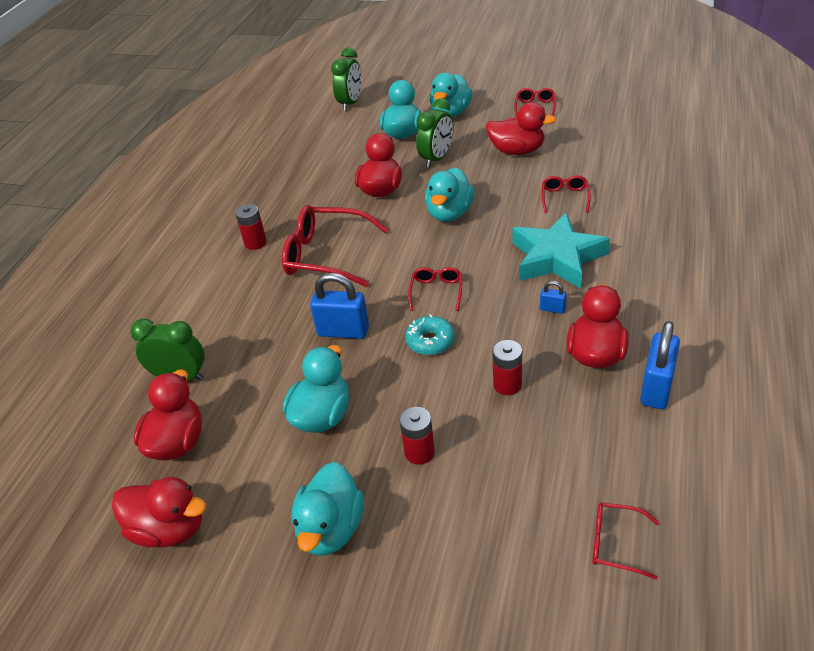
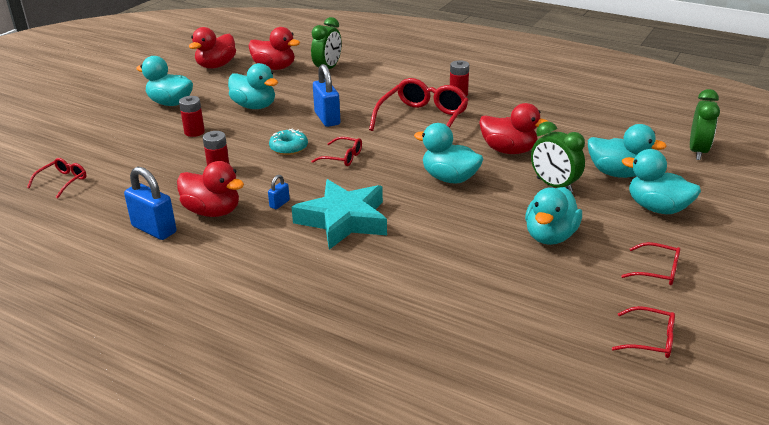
camera: 100 degrees right, 10 degrees down
blue padlock [310,273,369,339] -> blue padlock turned 45 degrees counterclockwise [313,64,341,127]
green clock [331,47,362,111] -> green clock turned 105 degrees counterclockwise [690,89,720,160]
red duck [486,102,556,155] -> turquoise duck [525,187,582,245]
red glasses [542,175,591,213] -> red glasses moved to [612,306,675,358]

